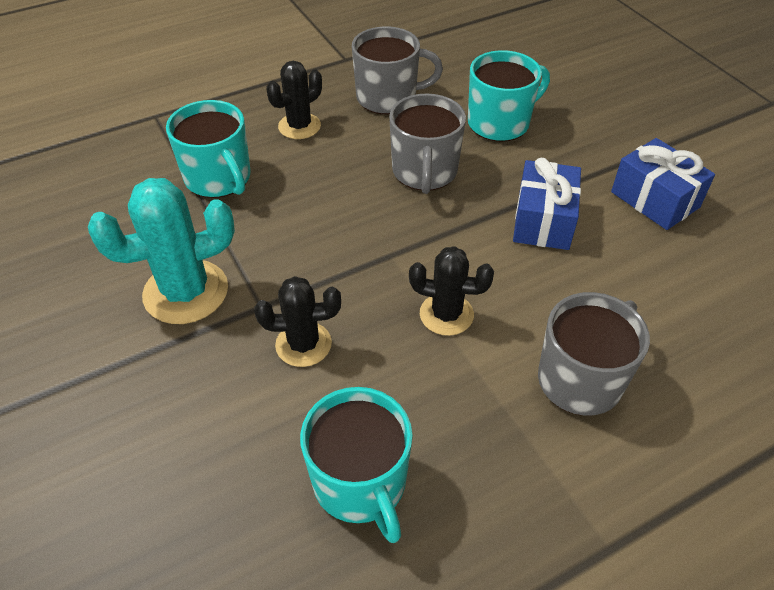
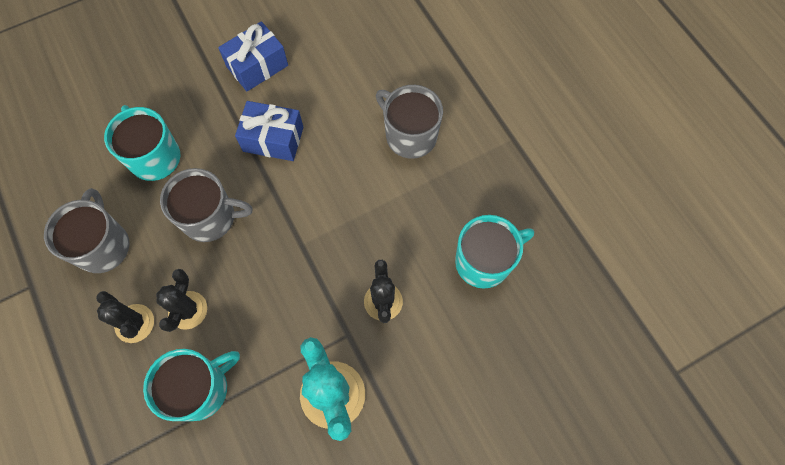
camera: 90 degrees left, 20 degrees up
black cactus [409,246,494,336] -> black cactus moved to [156,269,207,332]

